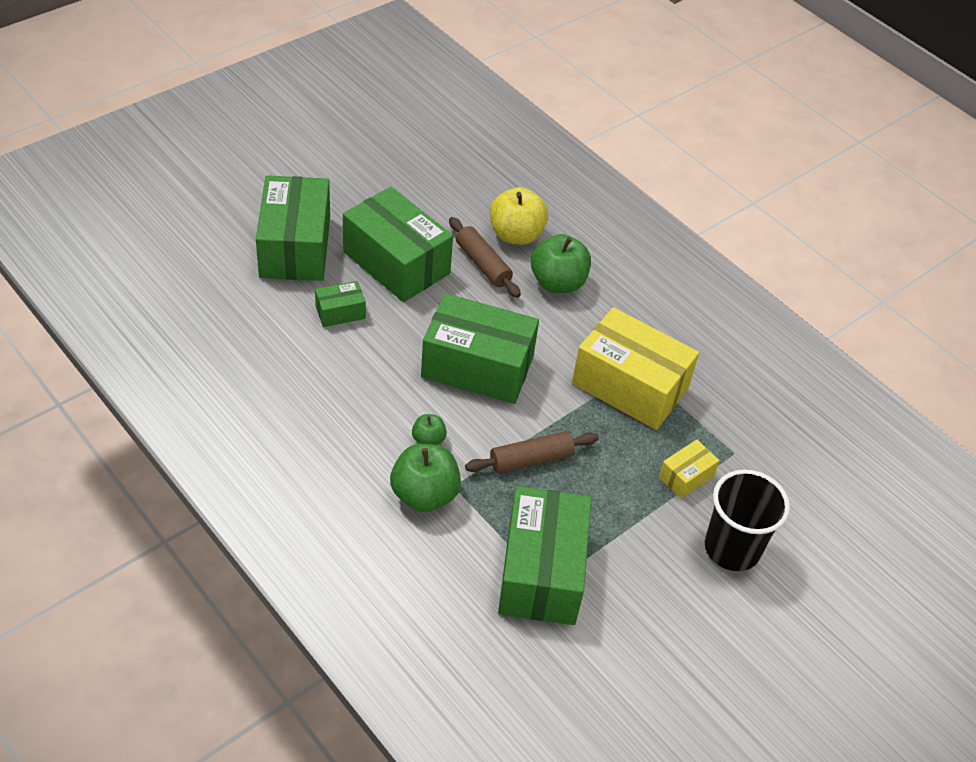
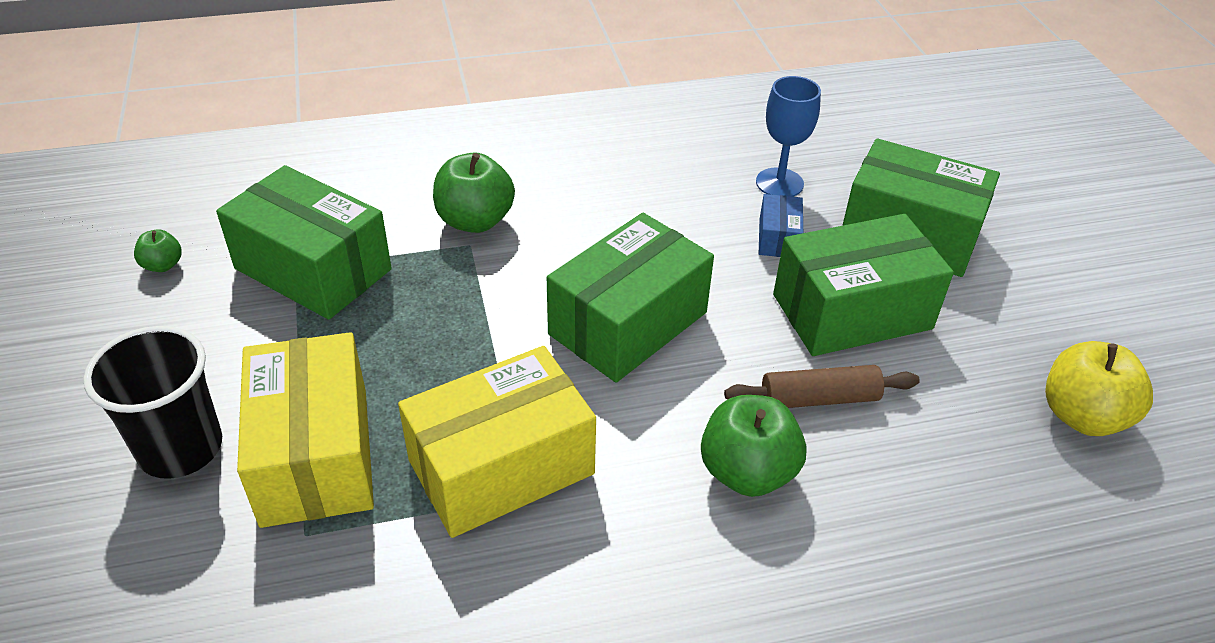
camera: 120 degrees right, 5 degrees down
green box [315,281,366,327] -> blue box [759,194,803,257]
green apple [412,414,447,445] -> green apple moved to [134,229,182,272]
brown rolling pin [465,431,599,473] -> none
yellow apple [490,187,548,245] -> yellow apple moved to [1045,341,1153,436]
yellow box [659,439,720,499] -> yellow box [237,332,374,528], size x2.18
none -> blue goblet [756,76,821,197]

